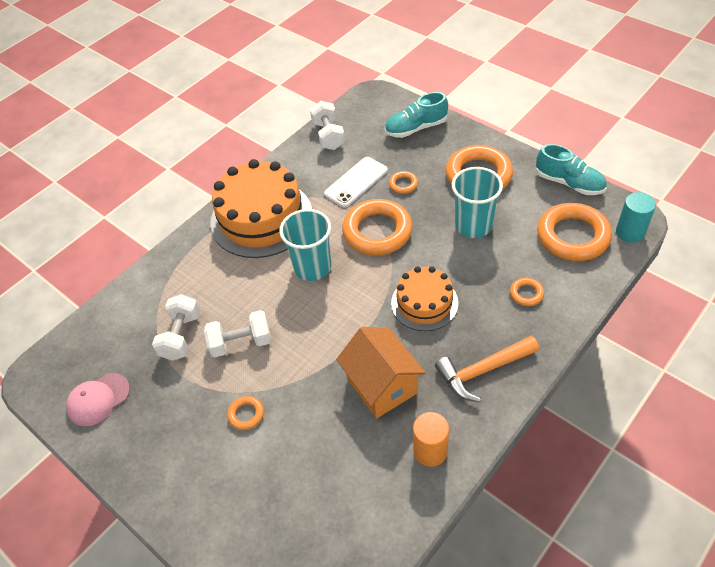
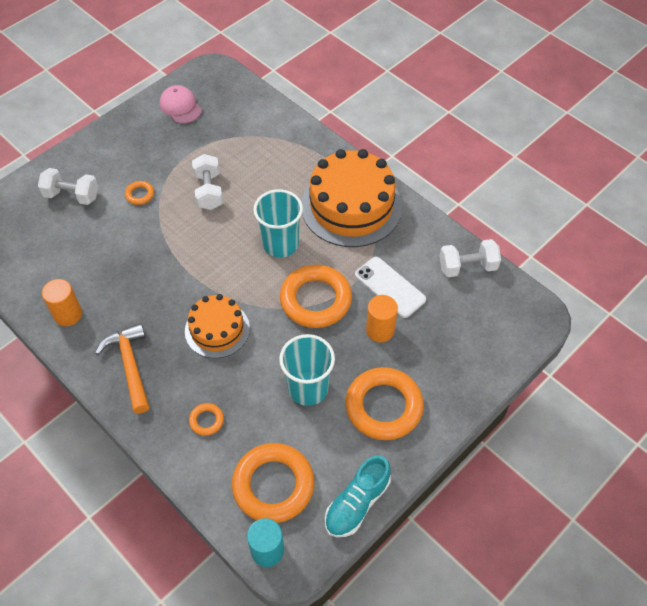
camera: 90 degrees right, 5 degrees up
white dumbbell [152,294,200,361] -> white dumbbell moved to [38,168,98,205]
orange house [336,327,426,418] -> none
turquoise shoe [385,92,448,138] -> none
orange ring [389,171,418,194] -> orange cylinder [366,295,398,342]

